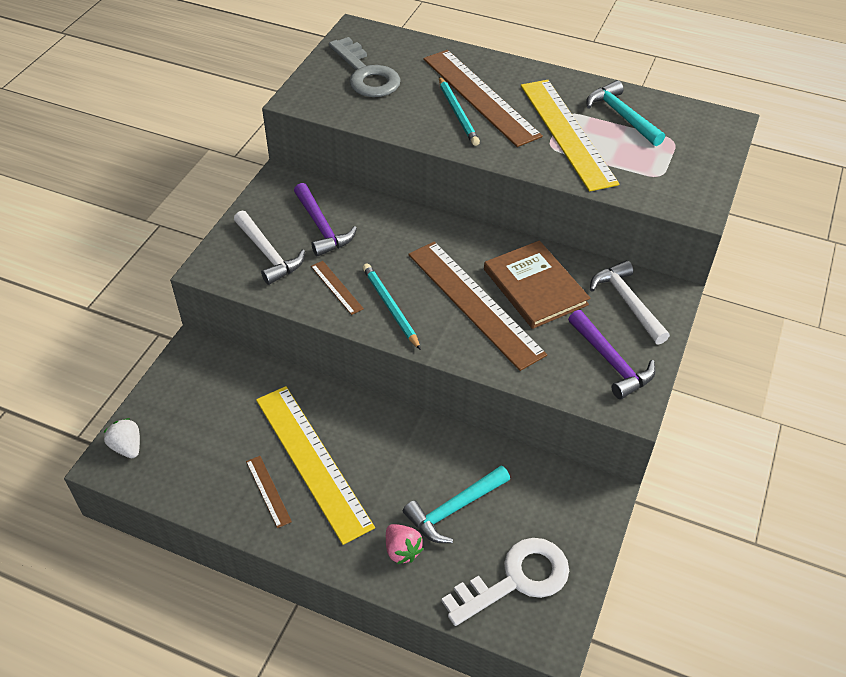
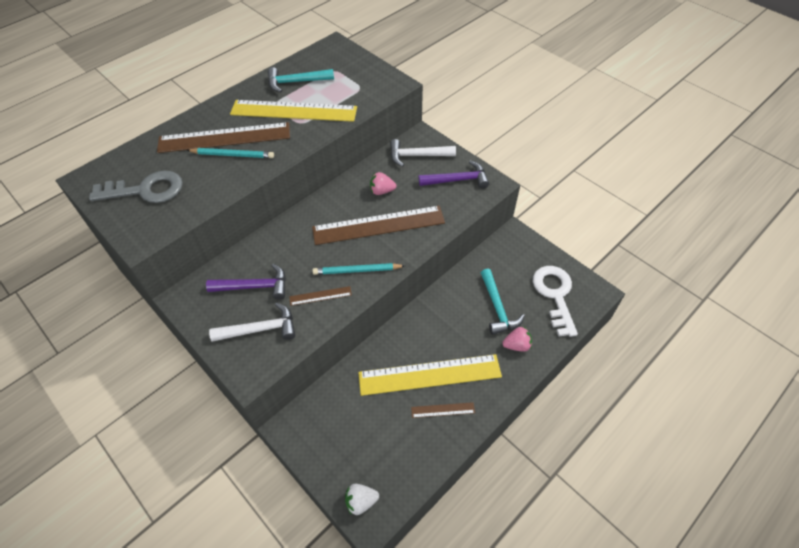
camera: 65 degrees left, 5 degrees up
brown book [484,241,590,329] -> pink strawberry [370,172,396,195]

